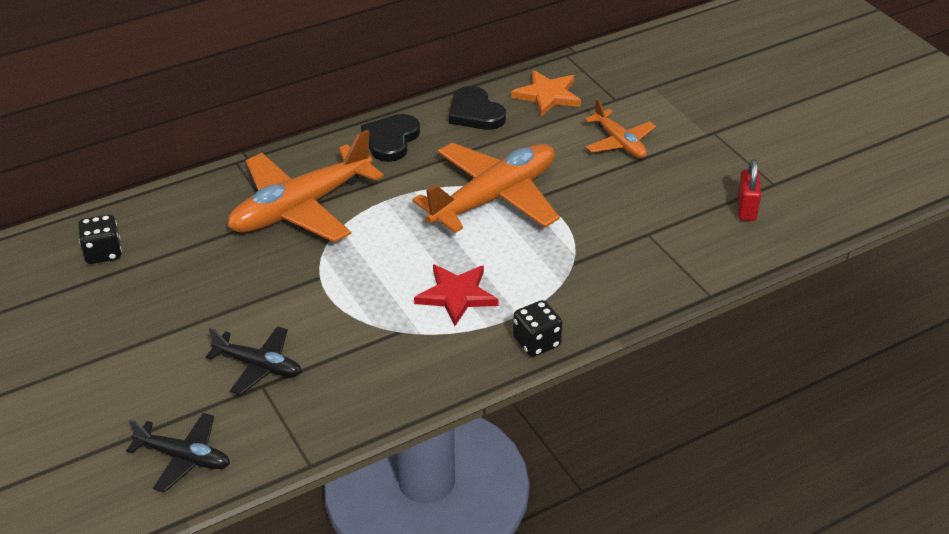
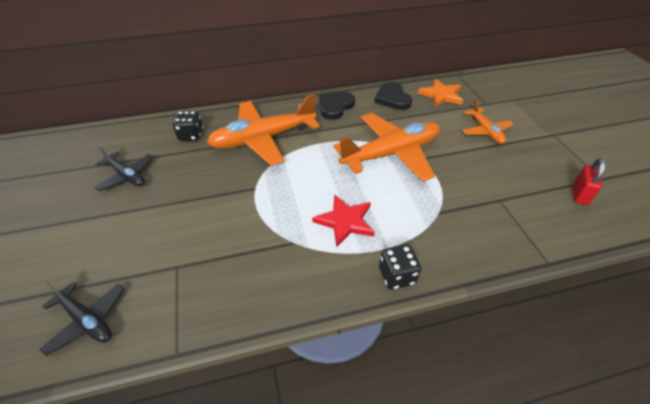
camera: 15 degrees right, 5 degrees up
black dice [78,214,122,264] -> black dice moved to [172,111,203,141]
black plane [206,326,302,395] -> black plane moved to [94,146,154,191]

